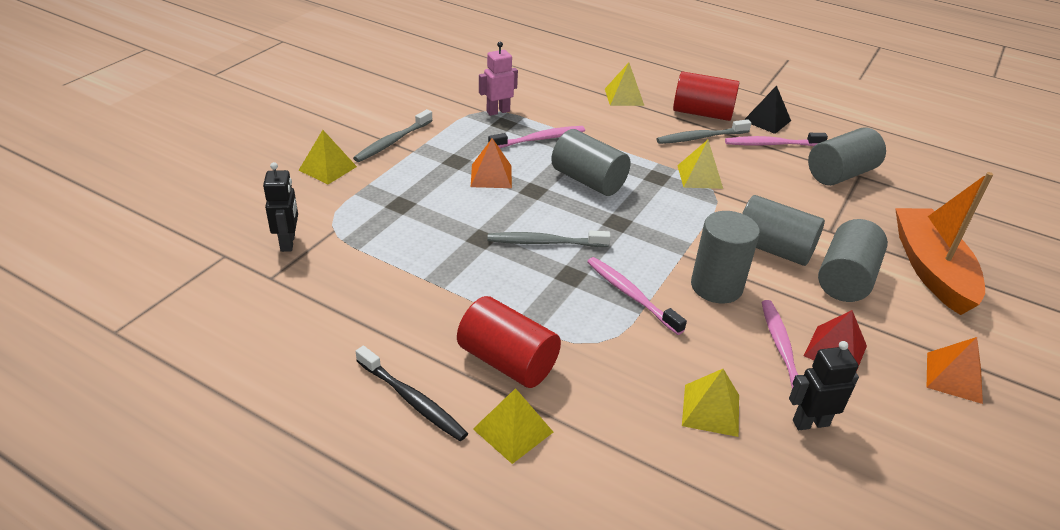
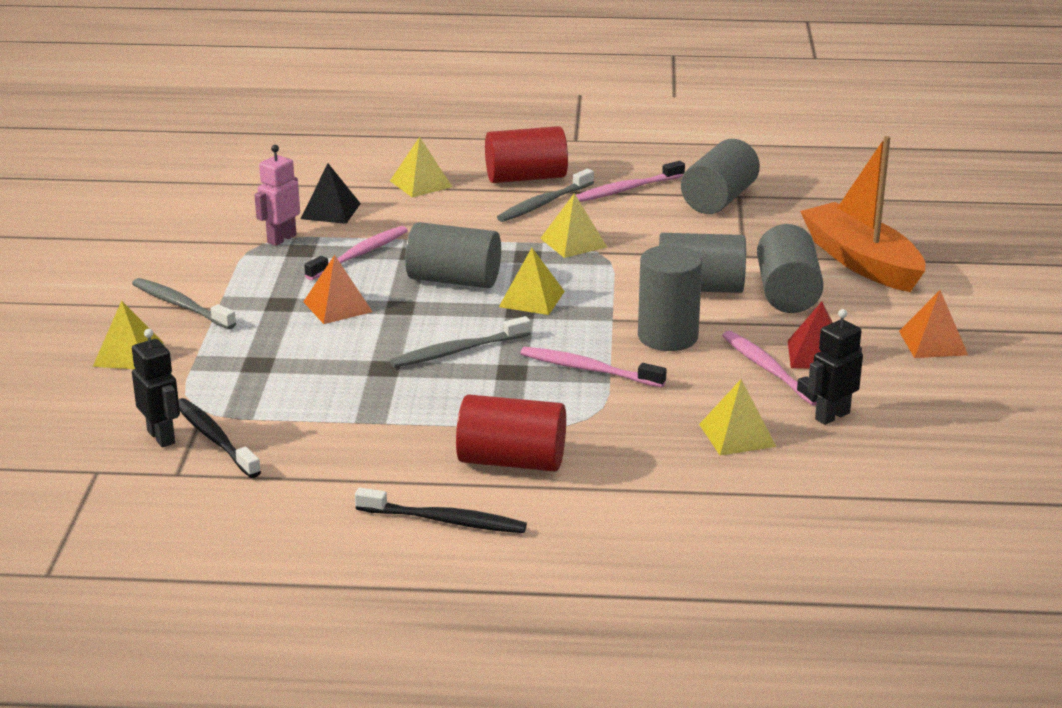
camera: 25 degrees left, 10 degrees down
grey toothbrush [353,109,433,162] -> grey toothbrush turned 120 degrees clockwise [132,278,236,329]
yellow pyramid [473,388,553,464] -> yellow pyramid moved to [499,248,565,315]
black pyramid [744,85,791,134] -> black pyramid moved to [301,163,361,224]
none -> black toothbrush [178,398,261,478]

